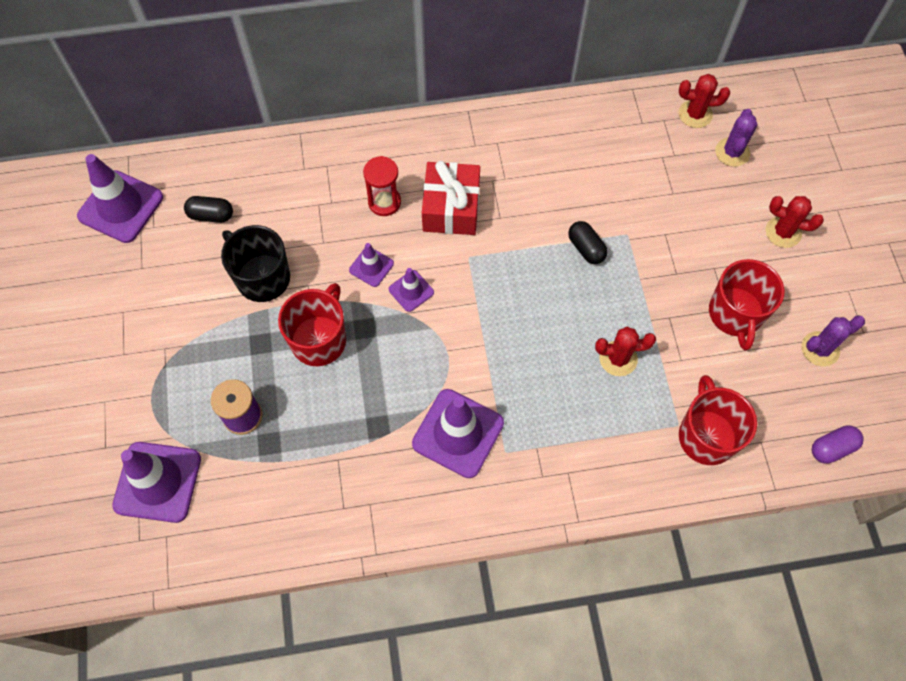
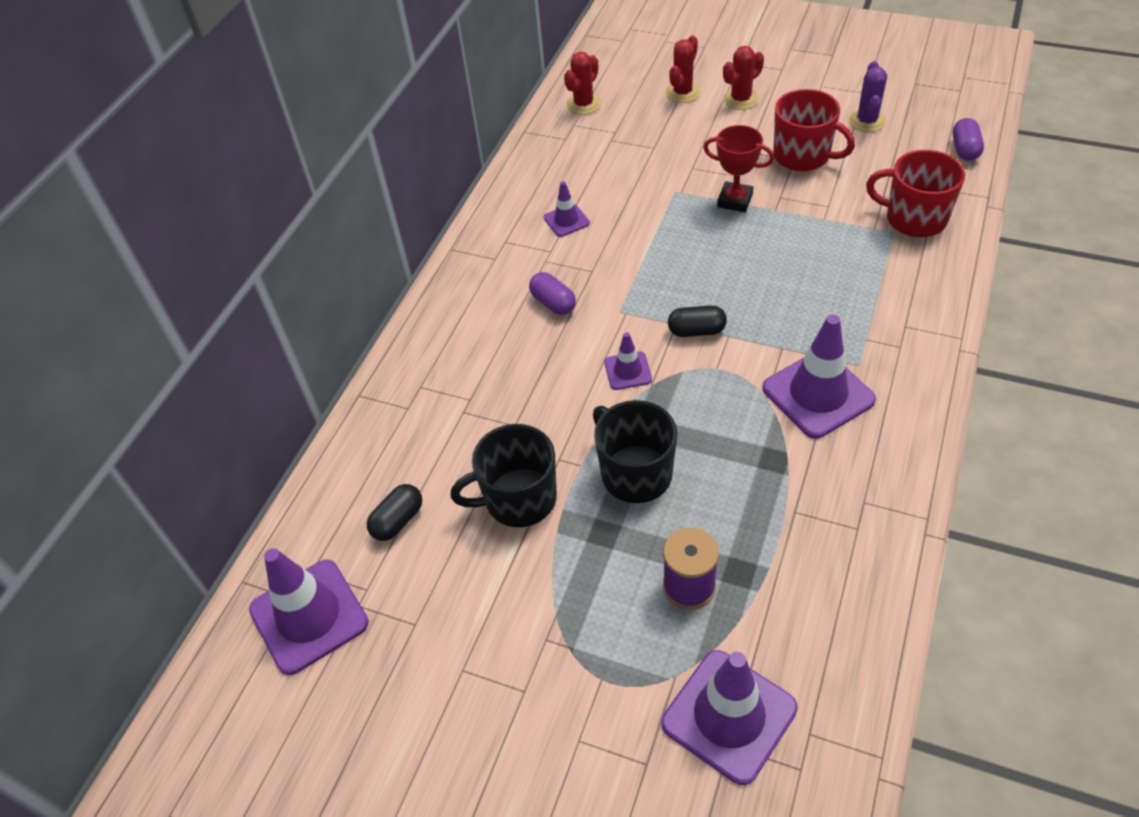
camera: 55 degrees left, 15 degrees down
red mug [278,283,346,366] -> black mug [593,400,677,503]
purple traffic cone [349,243,394,287] -> purple traffic cone moved to [544,181,590,237]
red hourglass [363,156,401,216] -> none
red gift [422,161,480,235] -> purple capsule [529,272,576,315]
black capsule [568,221,608,264] -> black capsule moved to [668,305,727,337]
red cactus [595,327,656,376] -> red cactus moved to [665,35,701,103]
purple cactus [715,109,757,167] -> none
none -> red trophy [703,125,774,212]

